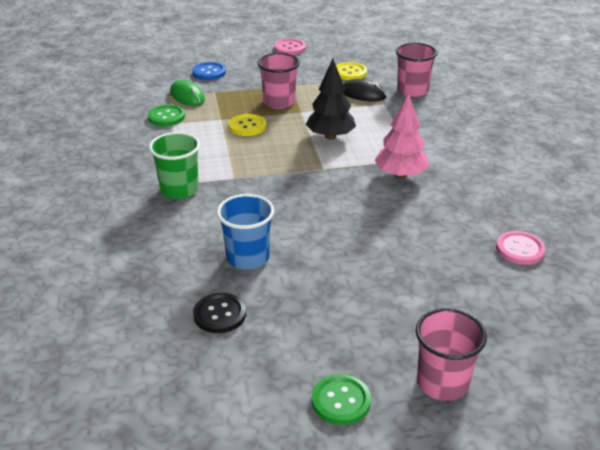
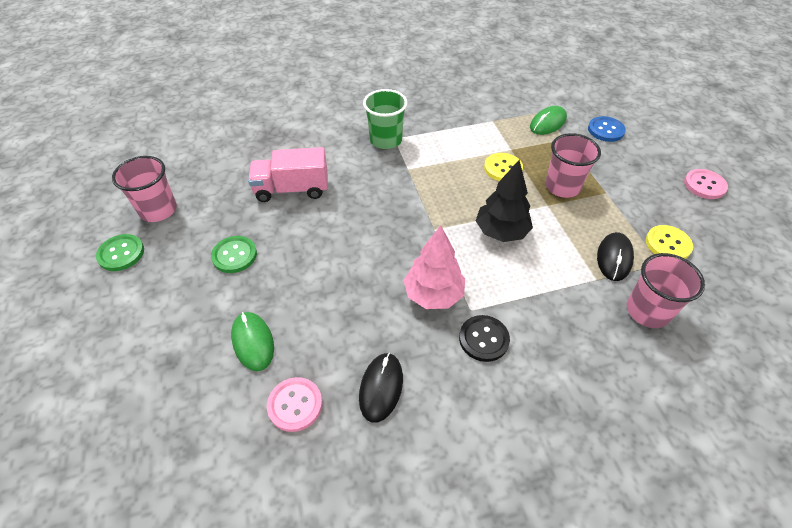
camera: 85 degrees right, 15 degrees up
green button [148,105,185,126] -> green button moved to [211,236,257,273]
black button [193,293,246,333] -> black button moved to [459,315,510,362]
blue cup [217,194,274,270] -> pink truck [248,147,328,202]
pink cup [416,308,487,401] -> pink cup moved to [112,156,177,222]
none -> green mouse [231,312,274,371]
none -> black mouse [359,353,403,423]

